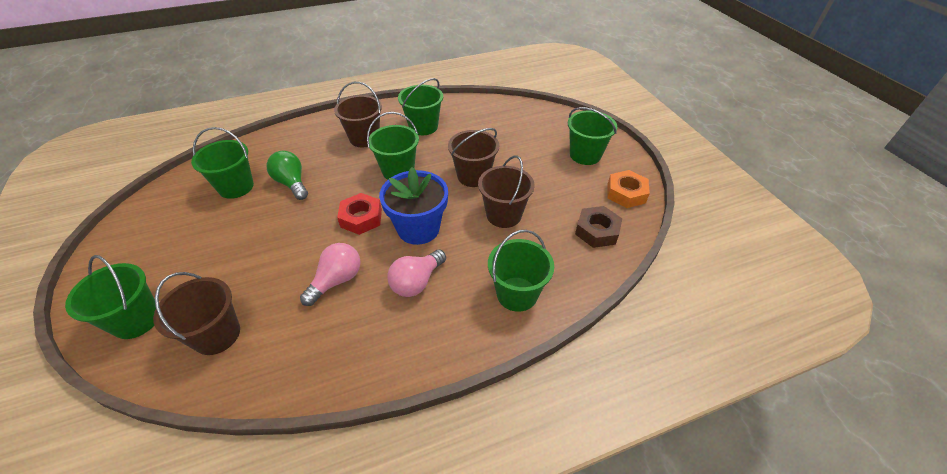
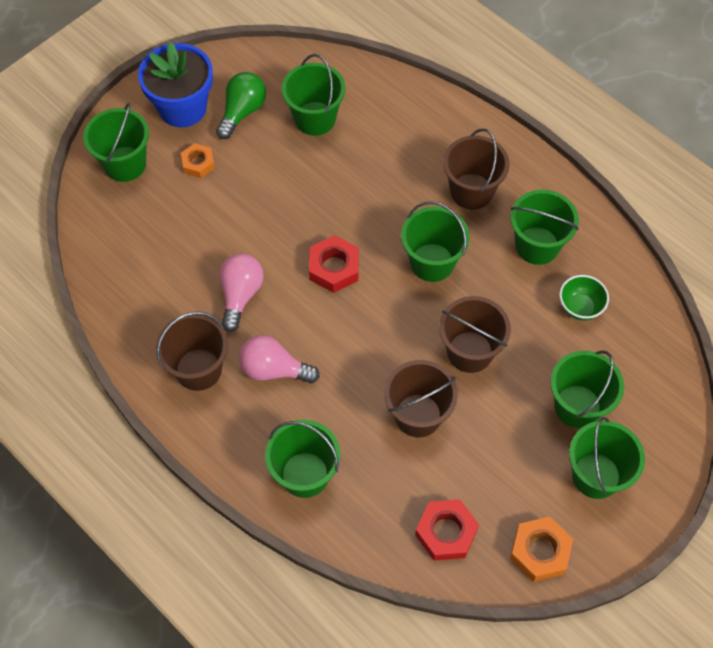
camera: 65 degrees right, 15 degrees up
brown bucket [153,272,240,355] -> brown bucket moved to [156,311,228,391]
green light bulb [266,151,308,200] -> green light bulb moved to [216,72,266,139]
pink light bulb [300,243,361,306] -> pink light bulb turned 90 degrees counterclockwise [219,253,264,332]
blue flower pot [379,167,448,245] -> blue flower pot moved to [138,42,213,127]
brown nut [575,206,622,248] -> red nut [415,499,479,561]
none -> orange nut [181,143,215,178]
none -> green bucket [551,350,624,428]
none -> green bowl [559,275,609,320]

